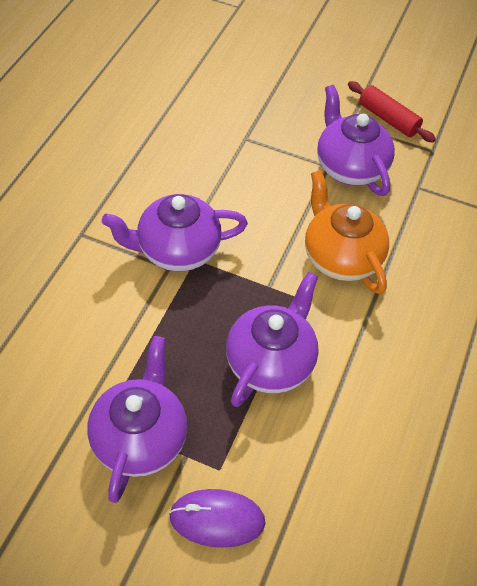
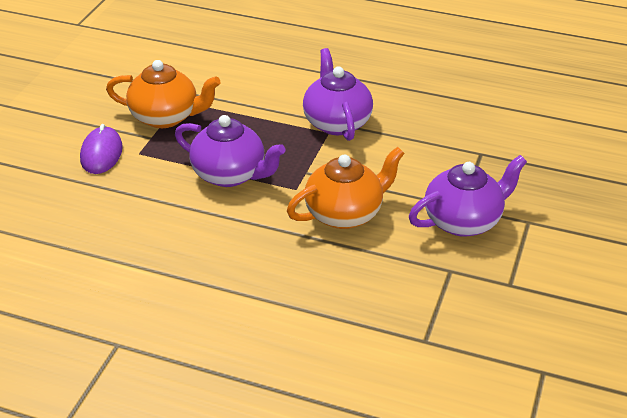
camera: 90 degrees right, 15 degrees down
purple teapot [87,336,187,503] -> orange teapot [106,60,221,128]
red rolling pin [348,81,436,142] -> none

